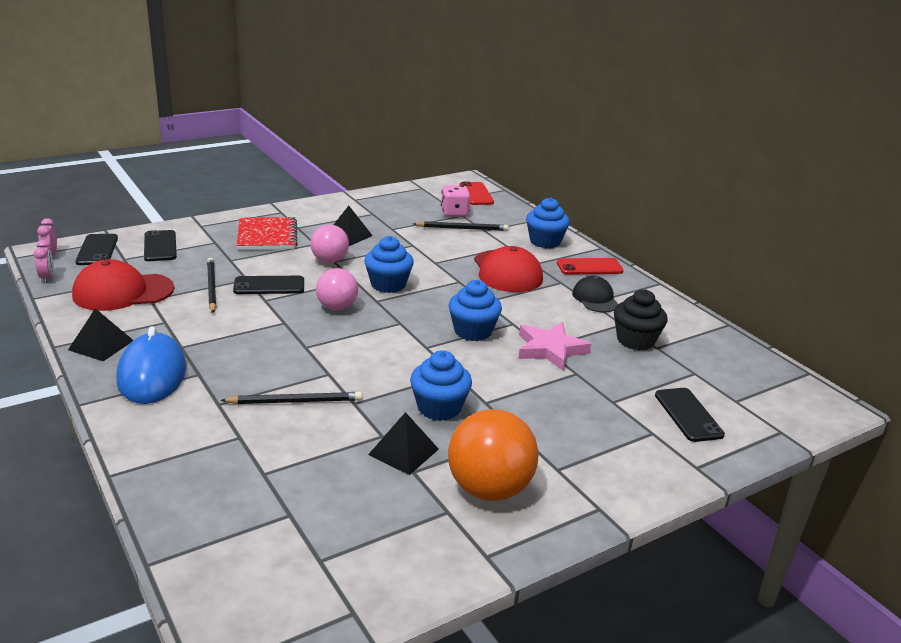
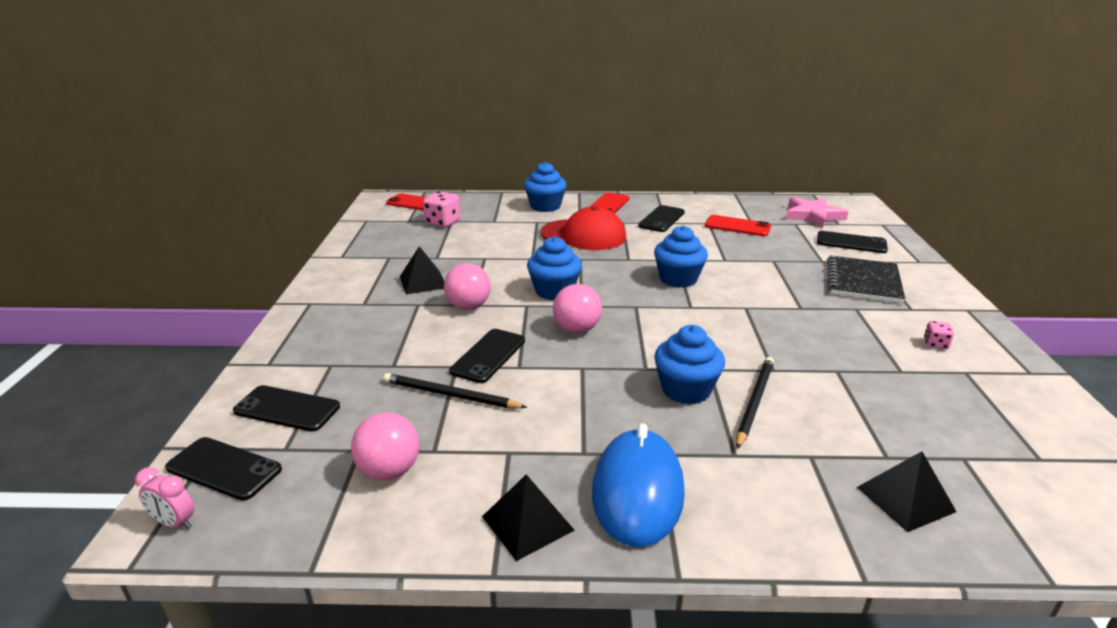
camera: 55 degrees left, 0 degrees up
pink clock [33,240,54,283] -> none
red cap [72,259,174,311] -> pink ball [351,412,419,480]
blue mouse [116,326,186,404] -> blue mouse turned 75 degrees clockwise [592,423,685,547]
red notebook [237,217,298,250] -> none
black pyramid [368,412,439,475] -> black pyramid moved to [857,451,957,532]
blue cupcake [410,350,472,421] -> blue cupcake moved to [654,325,725,404]
black pencil [413,221,509,231] -> none
orange ball [448,409,539,501] -> pink dice [924,321,954,349]
pink star [519,322,591,371] -> pink star moved to [786,197,849,228]
black cap [572,276,618,312] -> black phone [638,205,685,232]
black cupcake [614,289,668,351] -> red phone [705,215,771,236]
none -> black notebook [827,255,905,303]

